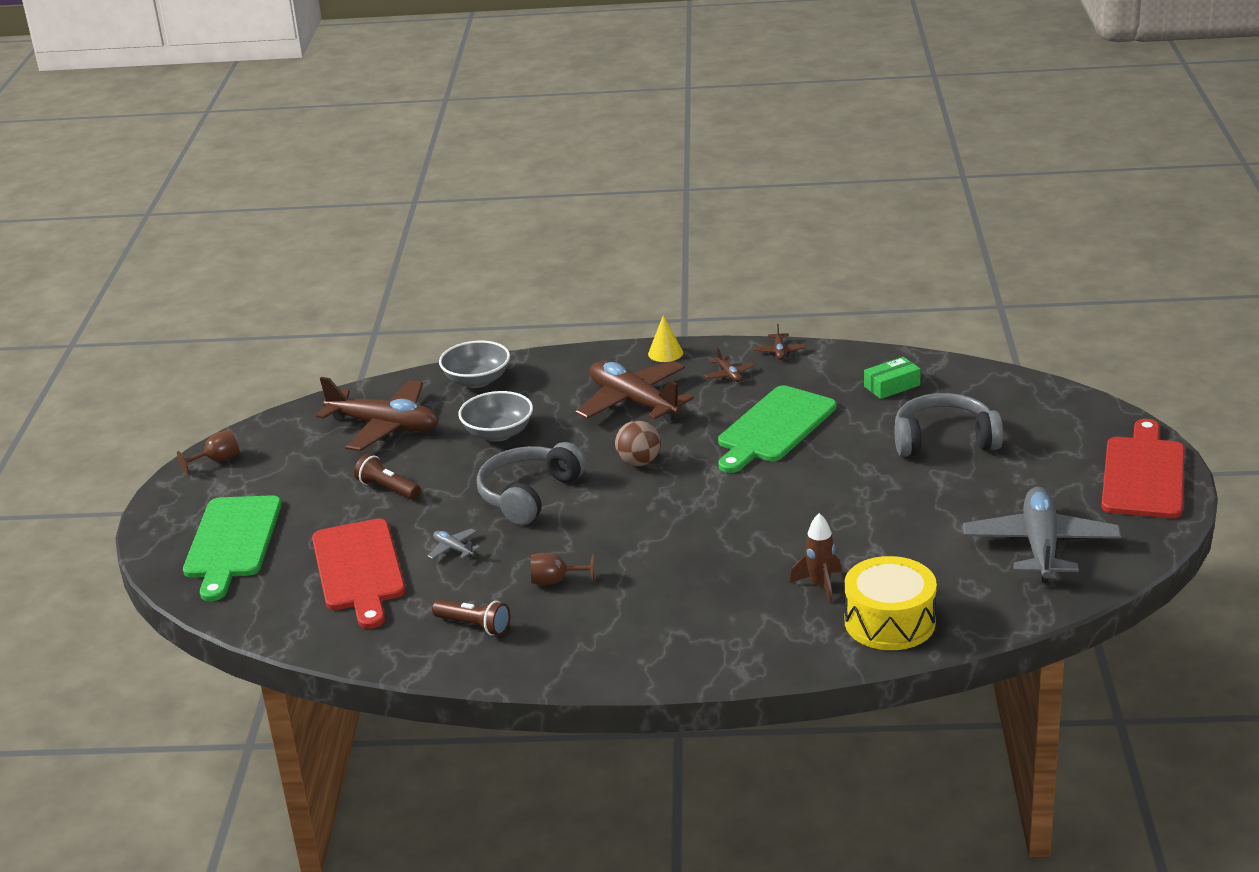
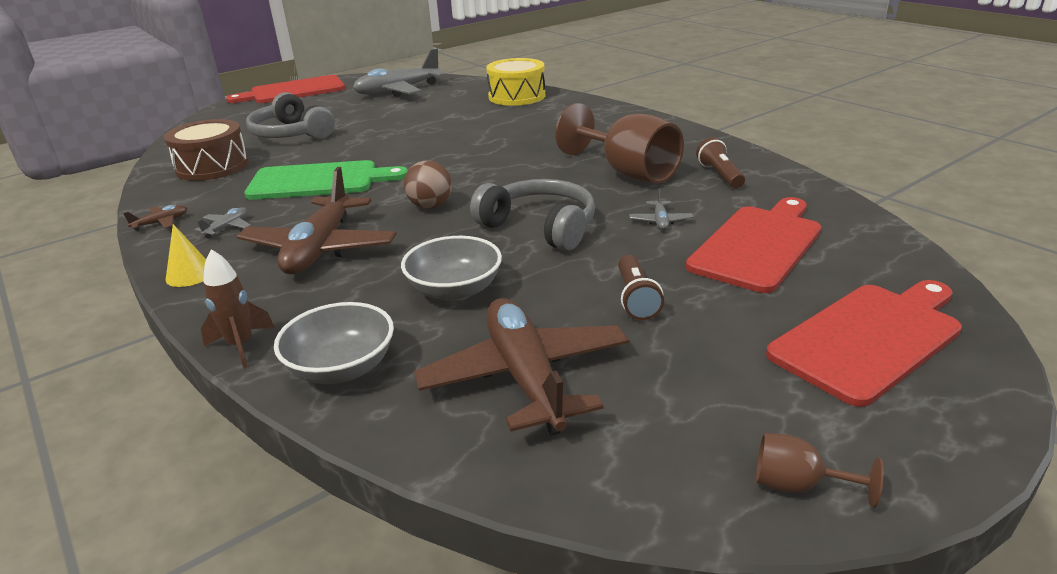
camera: 130 degrees left, 0 degrees up
green cutting board [183,495,282,601] -> red cutting board [766,280,962,407]
grey headphones [477,442,586,525] -> grey headphones turned 135 degrees counterclockwise [470,179,595,251]
brown goblet [531,553,594,585] -> brown goblet [555,103,684,183], size x2.24
brown plane [704,348,755,382] -> grey plane [195,207,251,238]
brown rocket [790,513,841,603] -> brown rocket moved to [201,249,275,368]
green box [864,357,921,399] -> brown drum [164,119,249,181]

